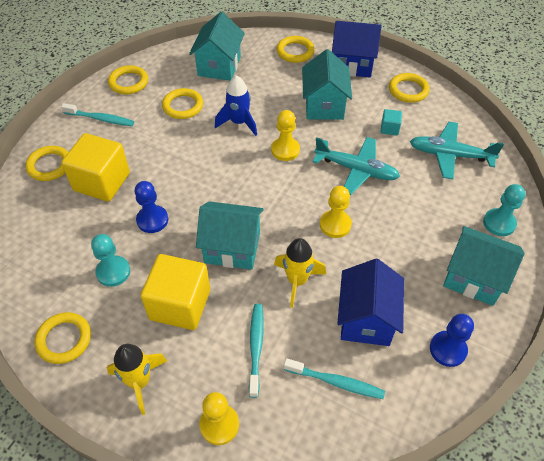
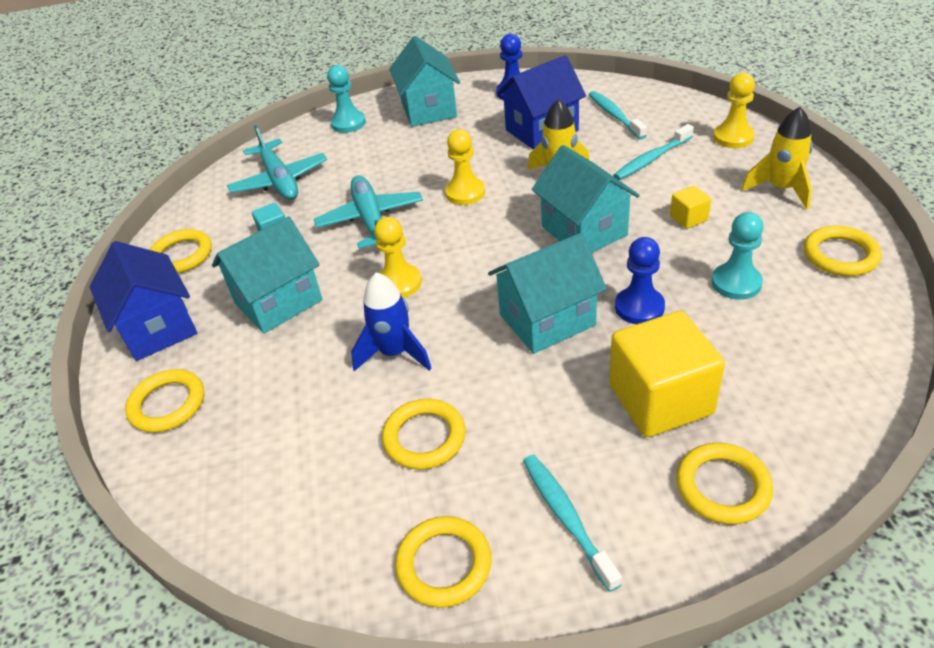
camera: 125 degrees left, 10 degrees down
yellow cube [140,254,210,330] -> yellow cube [670,186,711,229], size x0.44
turquoise house [189,12,245,81] -> turquoise house moved to [488,233,607,354]

